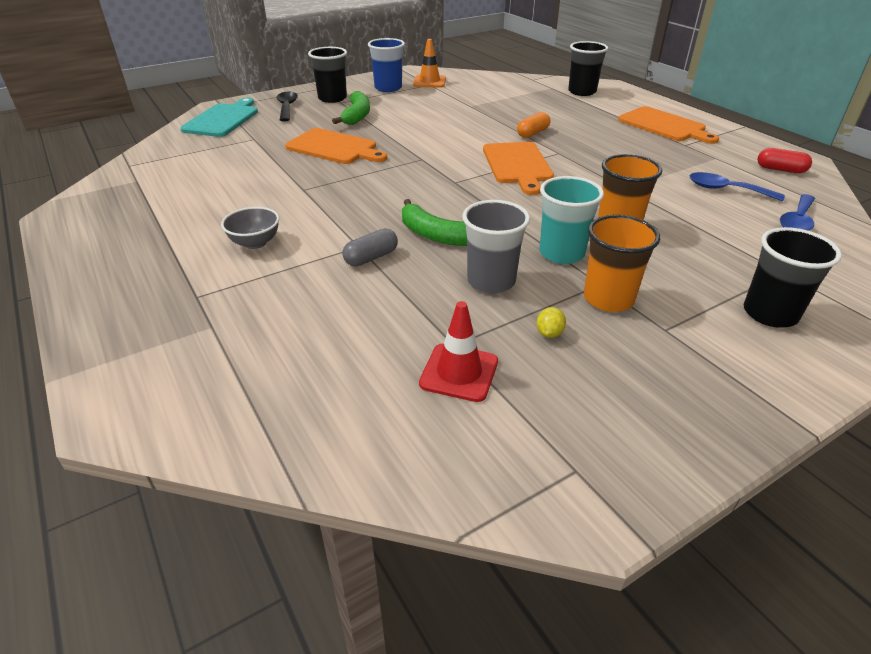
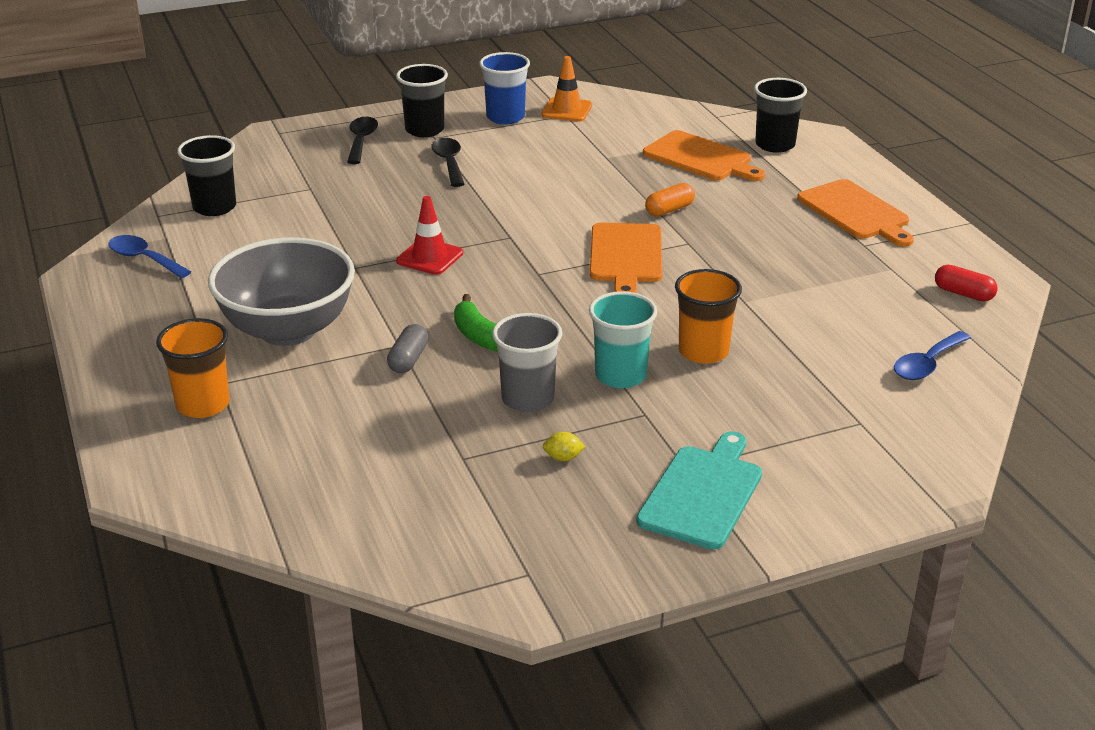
camera: 10 degrees right, 5 degrees down
turquoise cutting board [180,98,258,137] -> turquoise cutting board moved to [636,431,762,550]
grey bowl [221,207,279,249] -> grey bowl [208,237,355,346], size x2.30
orange cutting board [285,128,387,164] -> orange cutting board moved to [643,130,765,181]
green banana [332,91,370,125] -> black spoon [431,138,464,187]
grey capsule [342,228,398,266] -> grey capsule turned 45 degrees counterclockwise [387,324,429,373]
red traffic cone [419,301,498,402] -> red traffic cone moved to [396,196,463,275]
yellow lemon [536,307,566,338] -> yellow lemon turned 60 degrees clockwise [543,432,586,461]
orange cup [584,215,660,312] -> orange cup moved to [156,318,230,418]
blue spoon [690,172,785,201] -> blue spoon moved to [108,235,191,278]
black cup [744,227,842,328] -> black cup moved to [177,135,236,216]

